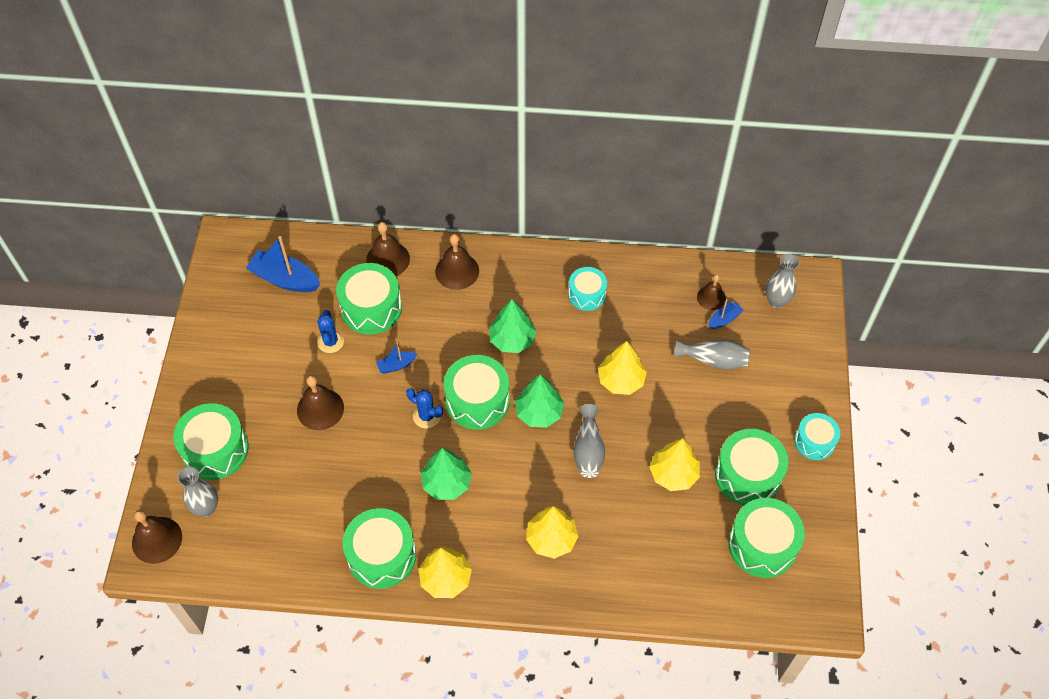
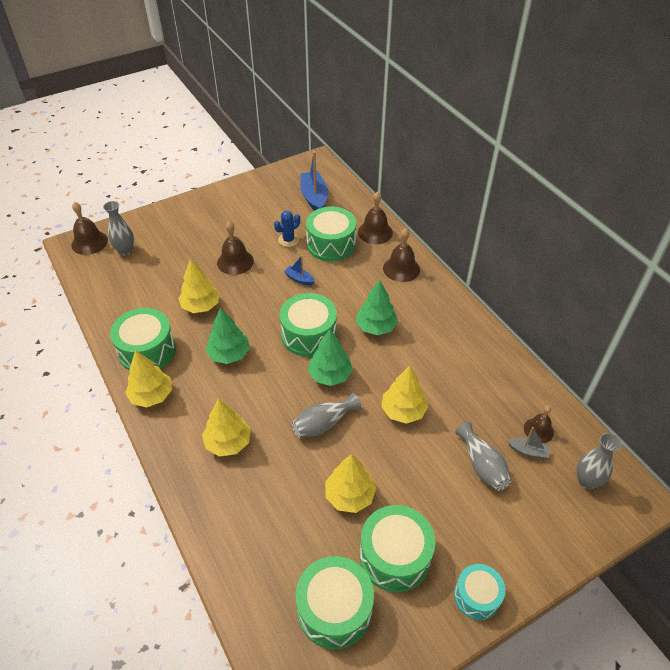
camera: 55 degrees right, 10 degrees down
green drum [173,403,249,480] -> none
blue cactus [406,388,443,428] -> none
turquoise drum [568,267,607,311] -> none
blue boat [709,299,743,329] -> grey boat [507,427,550,459]
none -> yellow tree [178,258,220,313]

